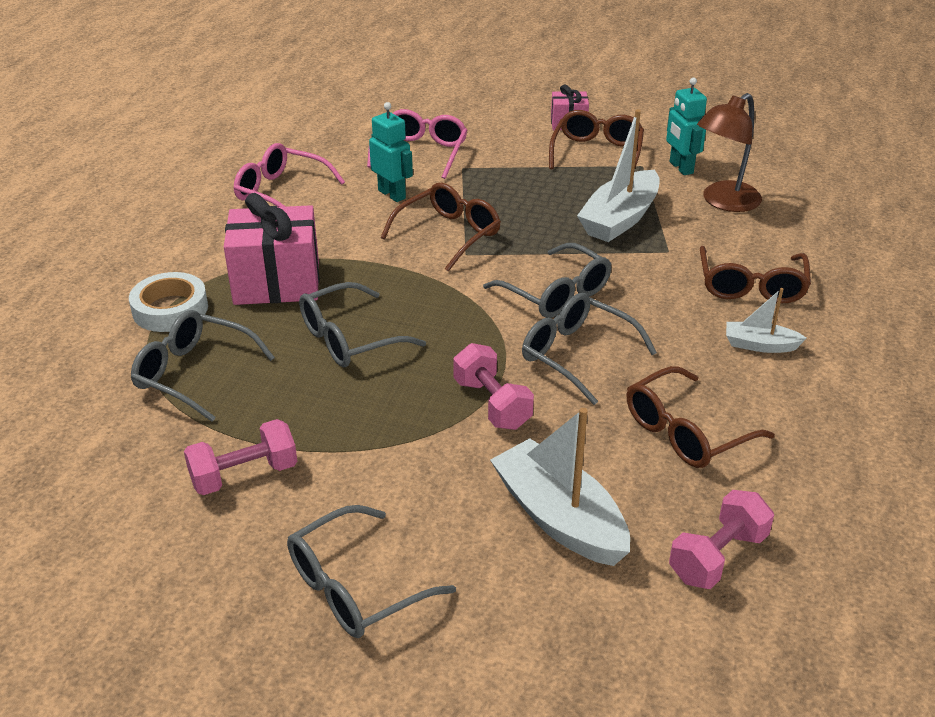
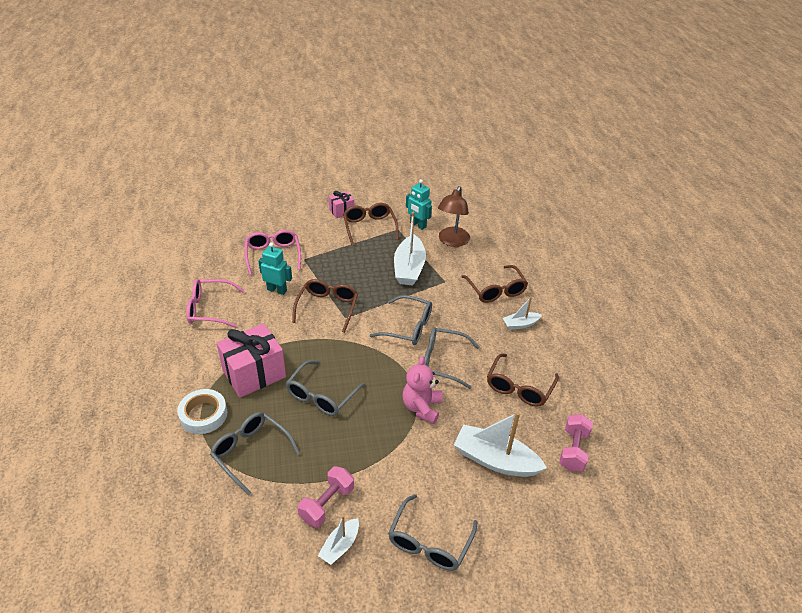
camera: 30 degrees left, 5 degrees up
grey glasses [131,310,275,422] -> grey glasses turned 45 degrees clockwise [210,412,300,496]
pink dumbbell [453,343,534,430] -> pink teddy bear [402,356,443,424]
none -> white boat [318,515,359,565]

